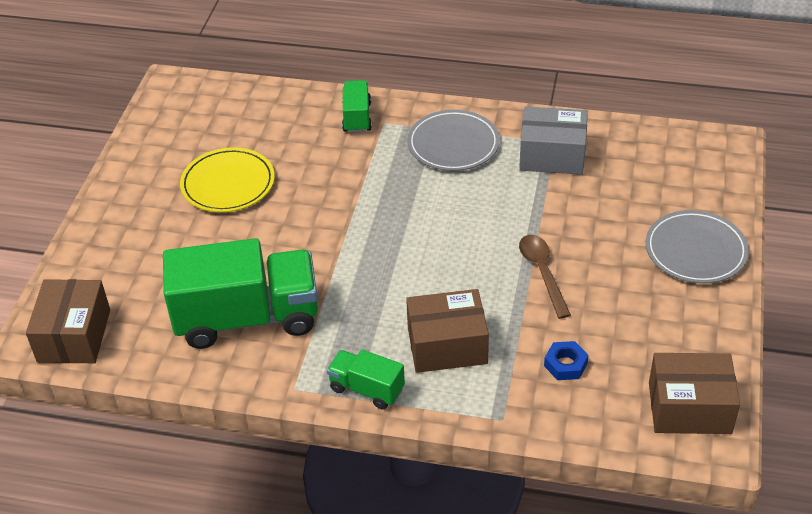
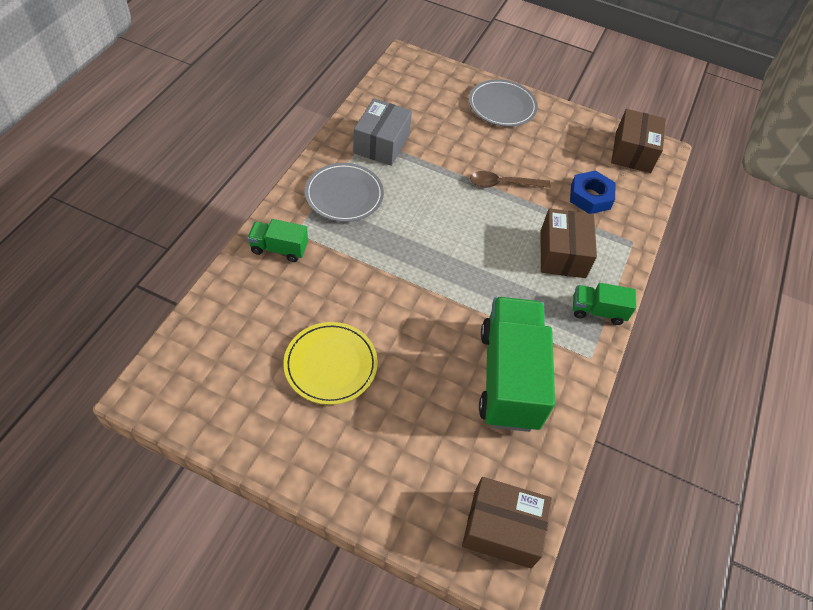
camera: 85 degrees left, 10 degrees up
green truck [327,350,405,409] -> green truck turned 60 degrees clockwise [573,283,636,325]
blue nut [544,341,588,380] -> blue nut [570,170,616,214], size x1.55

